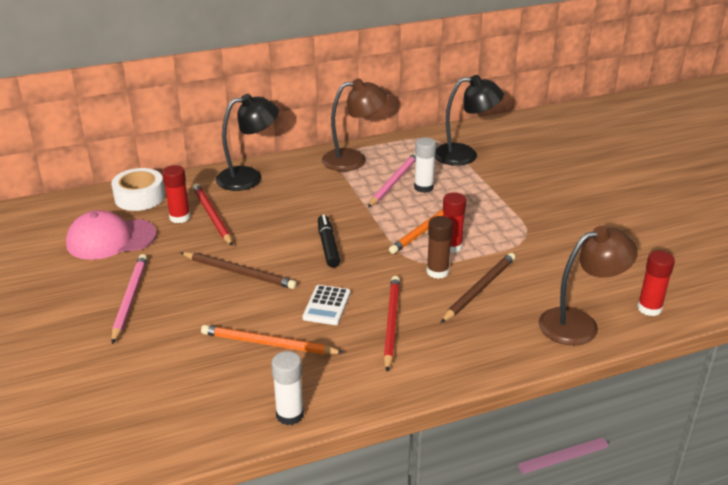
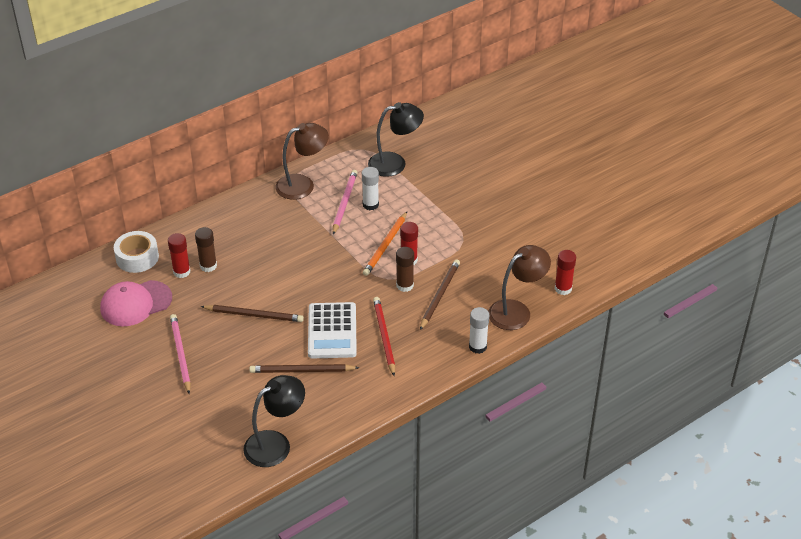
camera: 15 degrees left, 10 degrees up
red pencil [193,183,233,246] -> brown glue stick [195,227,217,272]
orange pencil [201,325,344,354] -> brown pencil [249,364,359,373]
black lamp [216,94,279,191] -> black lamp moved to [243,375,305,467]
white glue stick [271,351,304,425] -> white glue stick moved to [469,307,489,354]
white calculator [302,285,351,325] -> white calculator [308,302,357,359], size x1.73
black marker [318,215,340,268] -> none

